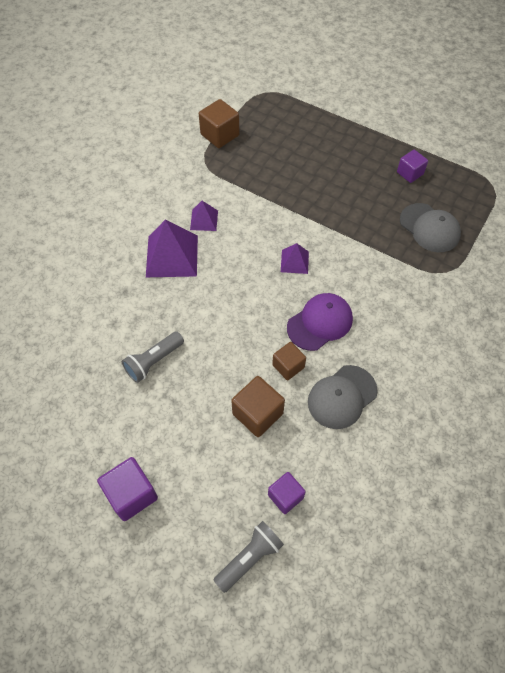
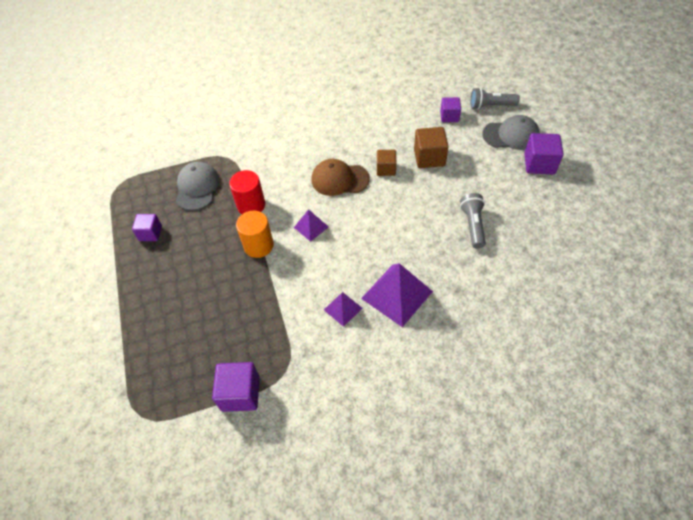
camera: 135 degrees left, 5 degrees down
grey flashlight [122,331,184,383] -> grey flashlight turned 90 degrees counterclockwise [460,193,486,249]
brown cube [199,99,240,148] -> purple cube [212,362,260,412]
purple cap [287,293,353,351] -> brown cap [311,159,370,196]
grey cap [308,365,378,429] -> grey cap moved to [482,115,540,150]
none -> red cylinder [229,170,265,214]
none -> orange cylinder [236,211,274,258]

